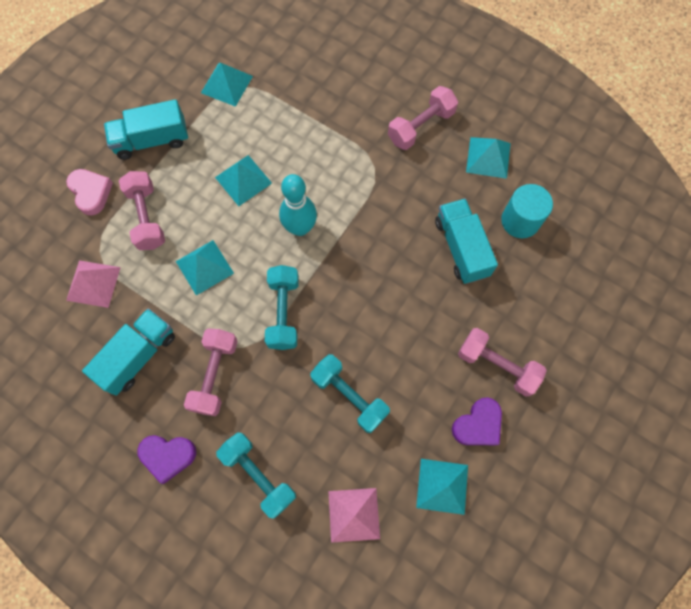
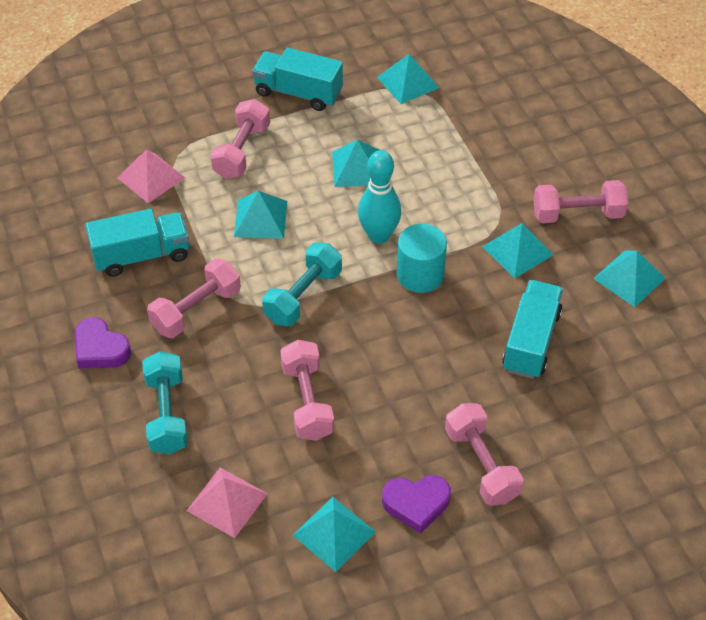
camera: 35 degrees right, 20 degrees down
pink heart [66,169,113,215] -> none
turquoise dumbbell [310,354,390,433] -> pink dumbbell [280,340,334,441]
turquoise cylinder [501,184,553,238] -> turquoise cylinder moved to [397,224,447,293]
none -> turquoise pyramid [482,223,553,278]

